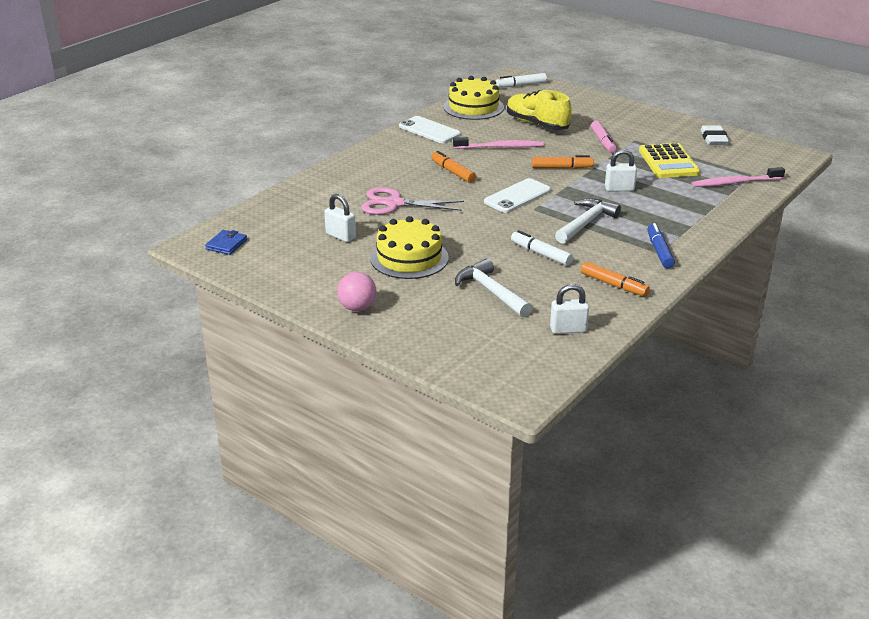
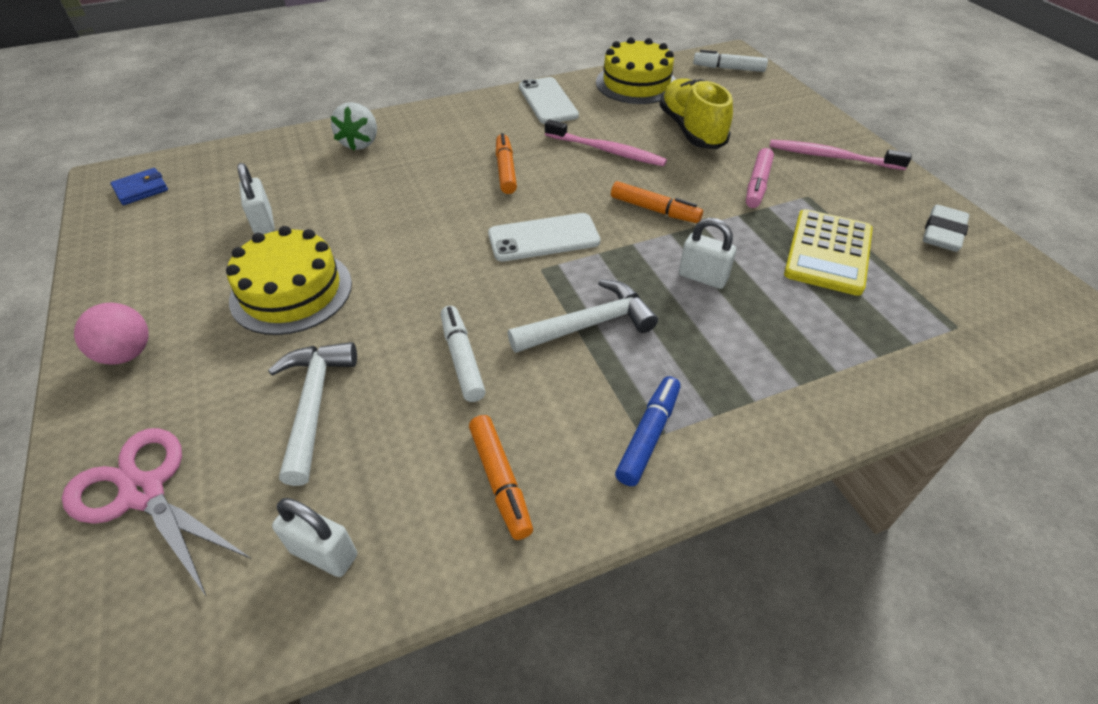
camera: 30 degrees right, 15 degrees up
pink scissors [361,187,464,215] -> pink scissors moved to [62,428,251,597]
pink toothbrush [692,167,785,187] -> pink toothbrush moved to [769,140,912,170]
none -> white strawberry [331,102,377,151]

